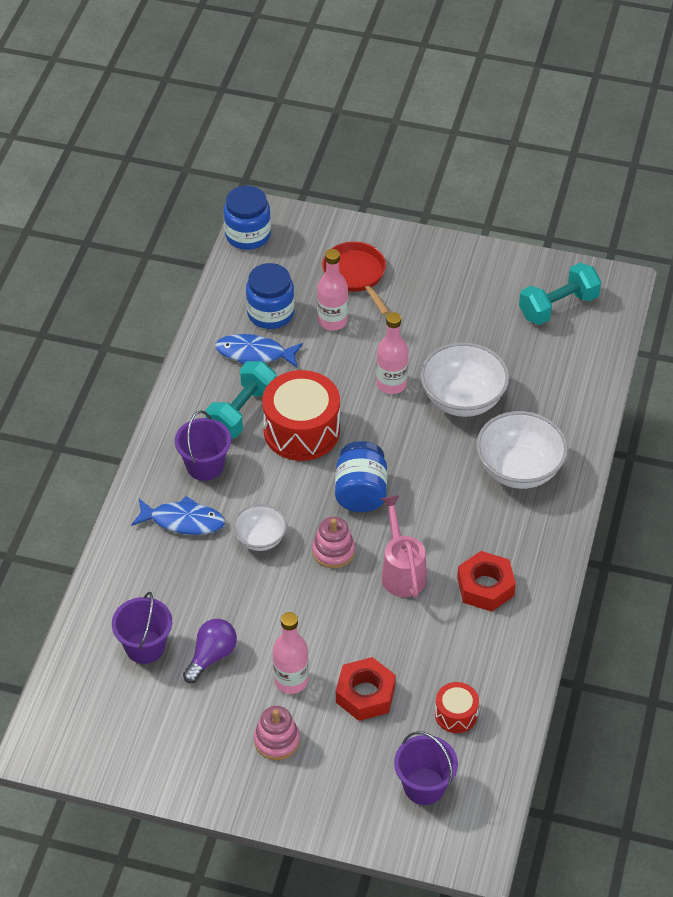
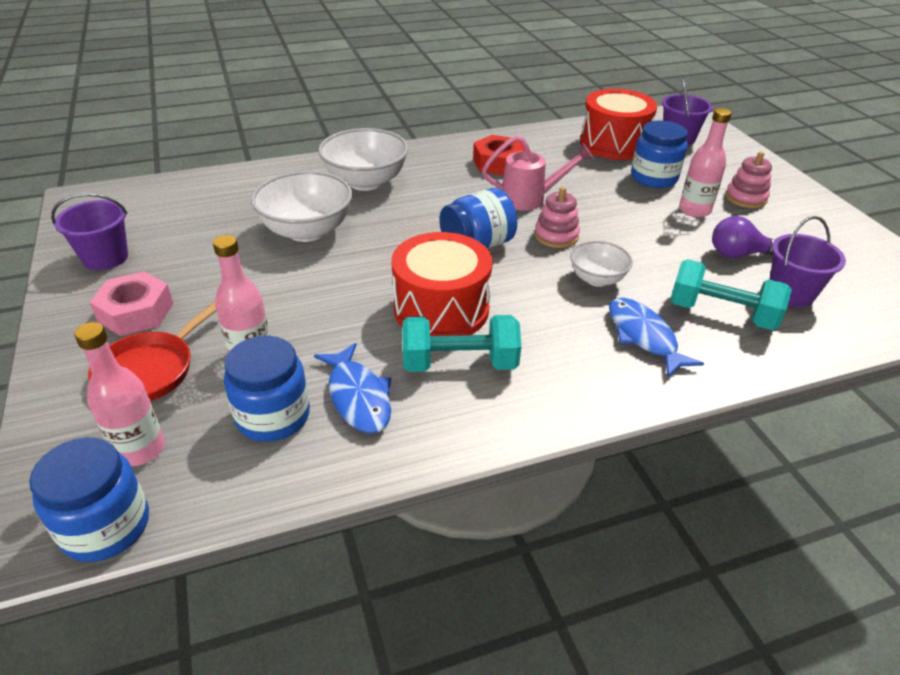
camera: 125 degrees left, 10 degrees down
purple bucket [175,411,231,481] -> purple bucket moved to [51,193,128,270]
red nut [336,657,396,721] -> blue jar [631,120,688,188]
pink bottle [376,312,408,394] -> pink bottle moved to [74,322,165,466]
pink watering can [381,495,427,598] -> pink watering can turned 135 degrees counterclockwise [482,135,594,211]
red drum [435,682,479,733] -> red drum [580,89,657,160], size x1.99
turquoise dumbbell [519,263,601,325] -> turquoise dumbbell moved to [670,259,792,330]
none -> pink nut [90,271,173,336]

